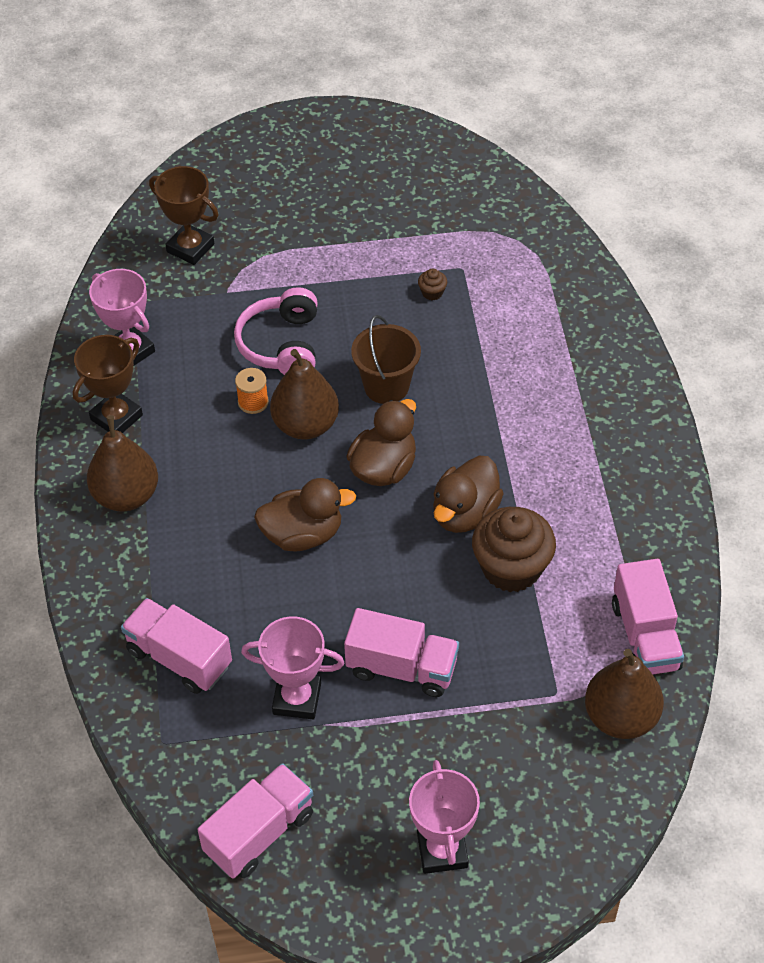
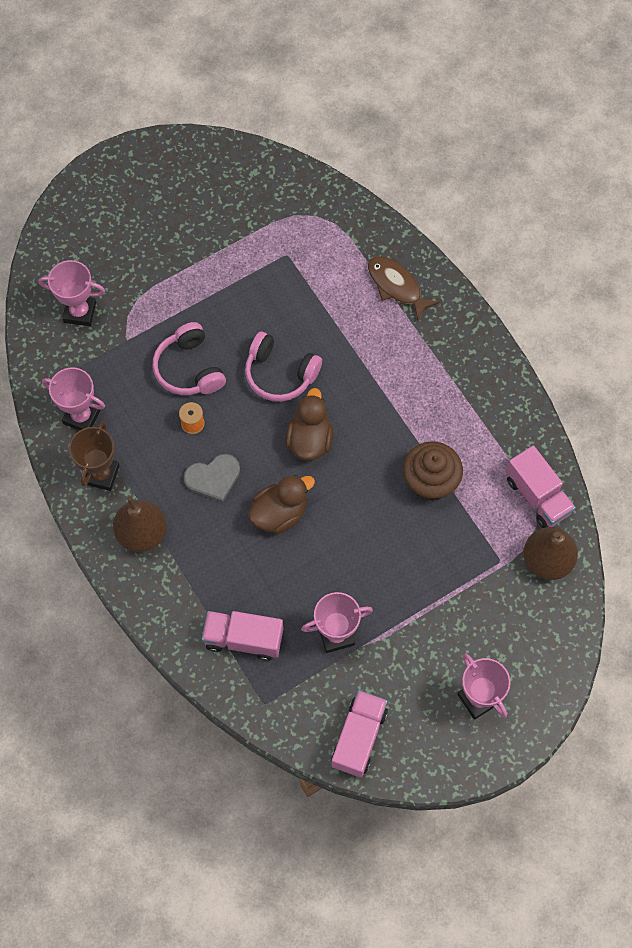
camera: 25 degrees left, 15 degrees up
brown trophy [149,166,219,265] -> pink trophy [39,260,105,326]
brown pear [270,349,339,439] -> none
pink truck [344,608,459,697] -> none
brown bucket [351,315,421,404] -> pink headphones [245,332,322,402]
brown cupcake [418,269,447,300] -> none
brown duck [433,456,504,533] -> none
none -> grey heart [184,454,240,503]
none -> brown fish [368,256,440,321]

